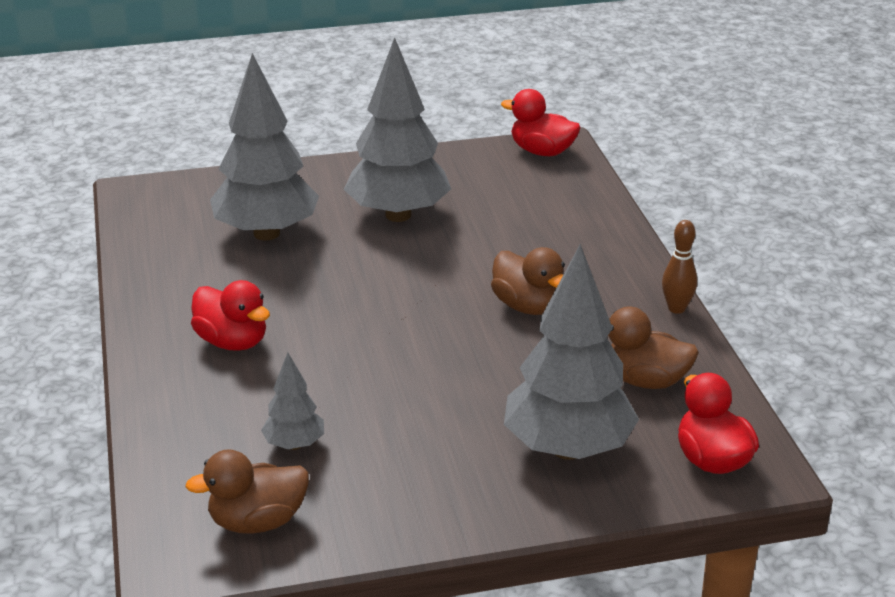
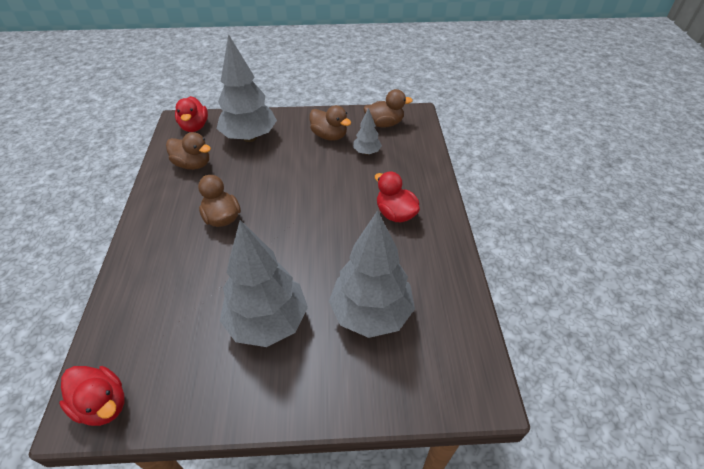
camera: 170 degrees left, 15 degrees up
brown bowling pin [662,220,697,314] -> none
none -> brown duck [310,105,351,141]

